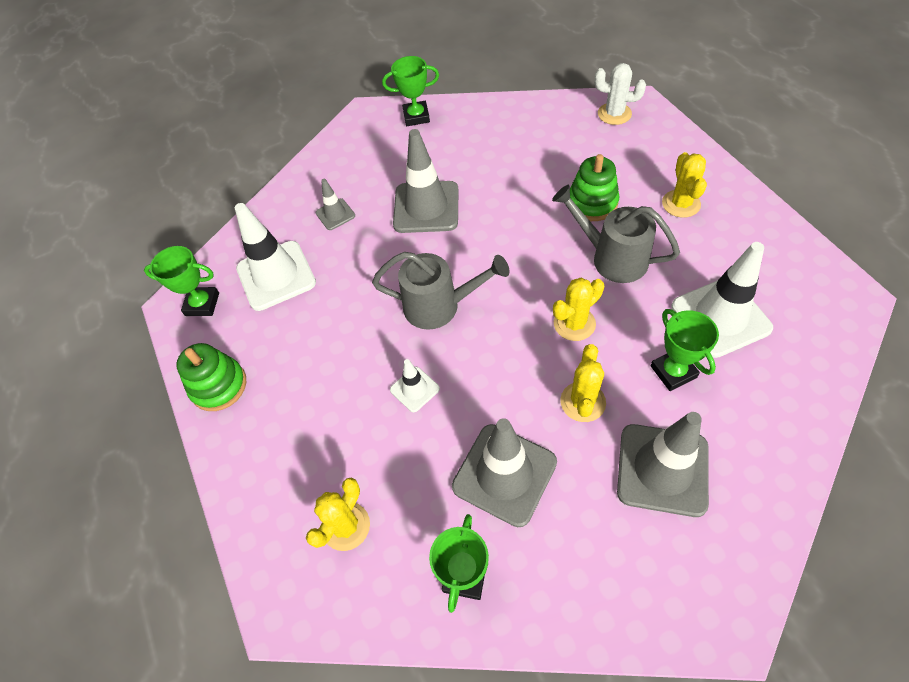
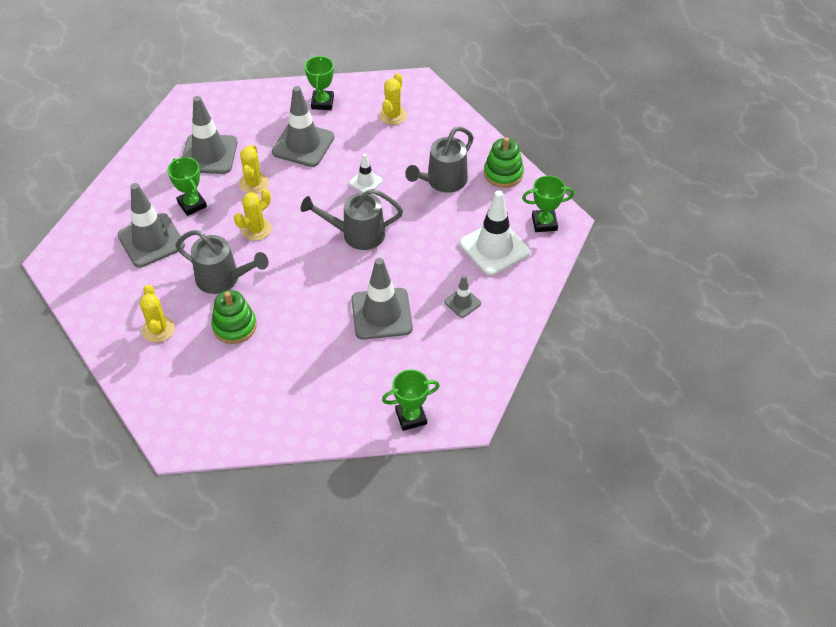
camera: 165 degrees right, 5 degrees down
white cactus [594,63,646,125] -> none
white traffic cone [671,242,773,358] -> grey traffic cone [117,183,185,268]
none -> grey watering can [405,127,474,193]

